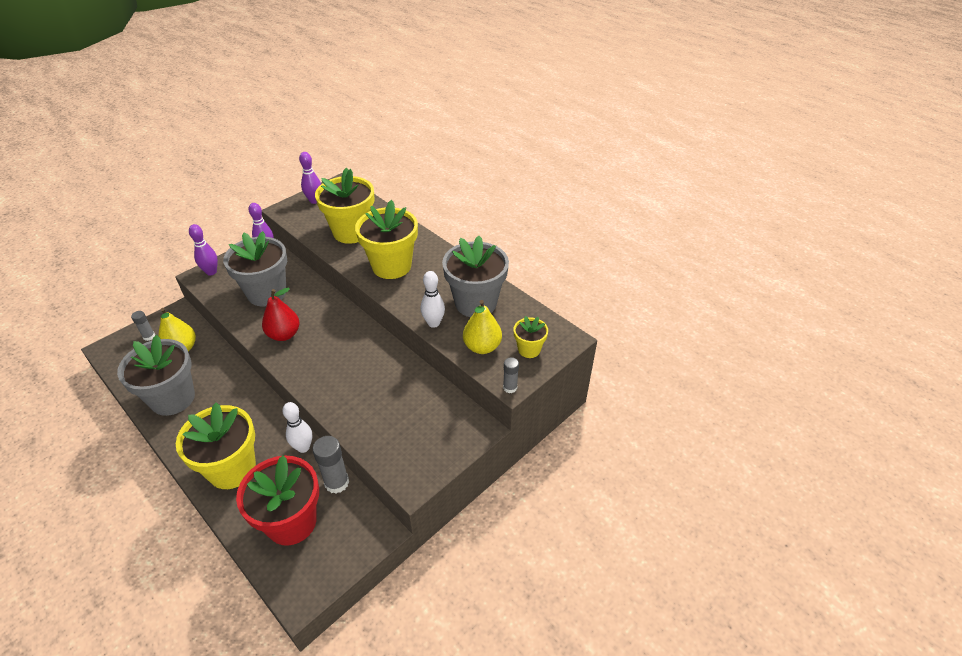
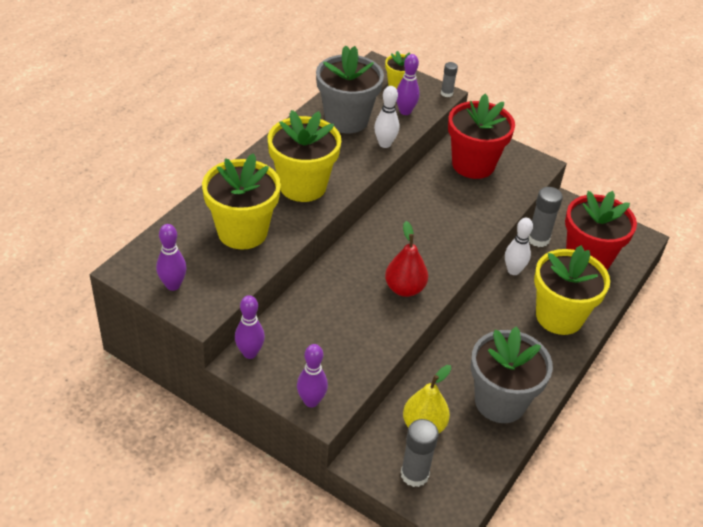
camera: 105 degrees left, 0 degrees up
grey glue stick [131,311,155,341] -> grey glue stick [401,419,439,487], size x1.72
grey flower pot [223,231,287,306] -> none
yellow pear [463,300,502,354] -> purple bowling pin [396,54,420,115]
none -> red flower pot [448,94,515,179]

